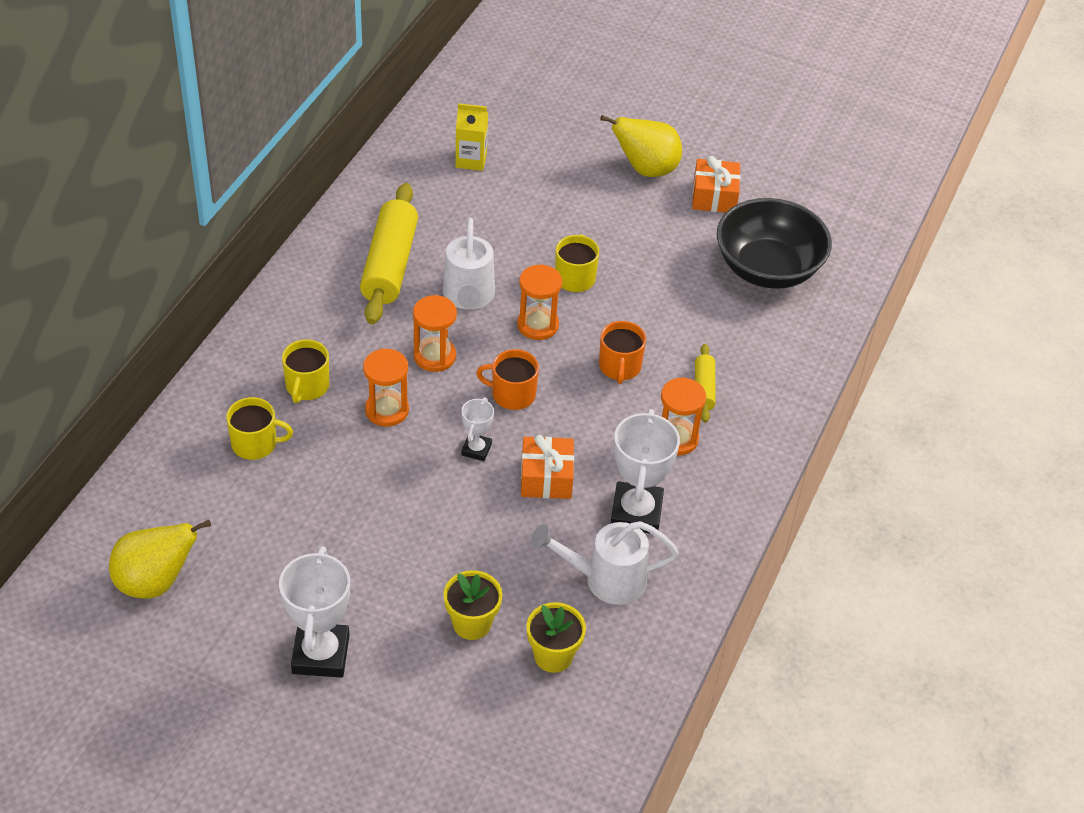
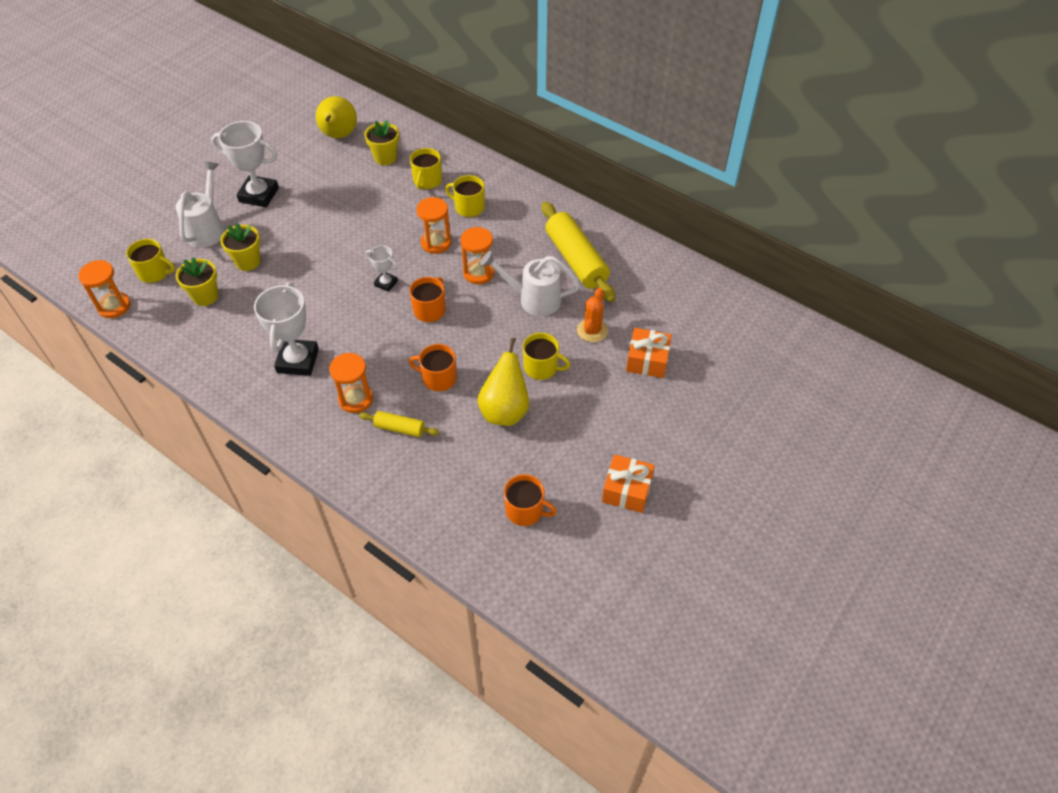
camera: 105 degrees right, 5 degrees up
yellow rolling pin [360,183,418,324] -> yellow rolling pin turned 45 degrees clockwise [542,202,616,302]
yellow carton [455,103,488,171] -> none
orange hourglass [517,264,562,340] -> orange hourglass moved to [78,260,131,318]
orange gift [521,435,574,499] -> orange gift moved to [626,328,672,378]
white watering can [531,521,679,605] -> white watering can moved to [176,161,224,248]
yellow pear [600,115,682,177] -> yellow pear moved to [477,338,529,426]
white trophy [611,409,680,534] -> white trophy turned 75 degrees clockwise [254,282,319,376]
black bowl [717,198,832,289] -> orange mug [504,474,557,526]
none -> yellow mug [126,239,175,283]
none -> yellow flower pot [364,119,399,165]
none -> orange cactus [577,288,608,342]

